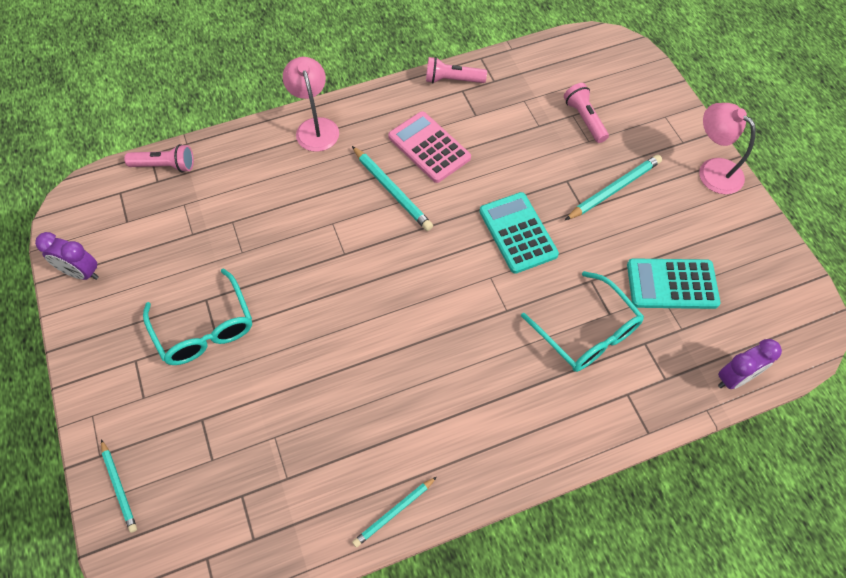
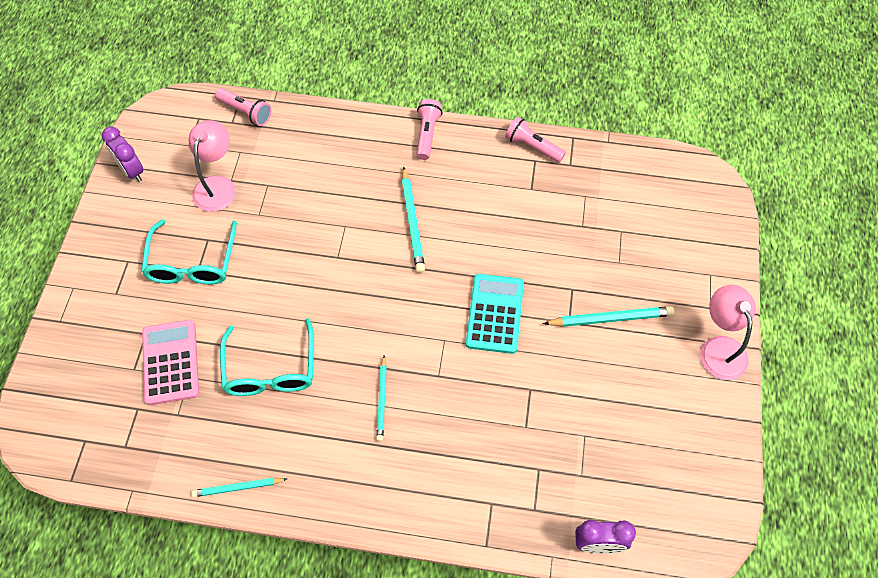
camera: 30 degrees right, 0 degrees up
turquoise pencil [101,440,137,533] -> turquoise pencil moved to [376,356,387,441]
pink lamp [283,57,339,152] -> pink lamp moved to [189,120,236,212]
pink calculator [388,111,471,183] -> pink calculator moved to [142,320,199,405]
turquoise glasses [521,271,644,372] -> turquoise glasses moved to [220,318,314,396]
pink flashlight [564,83,609,143] -> pink flashlight moved to [416,99,443,160]
turquoise calculator [627,258,720,309] -> none

